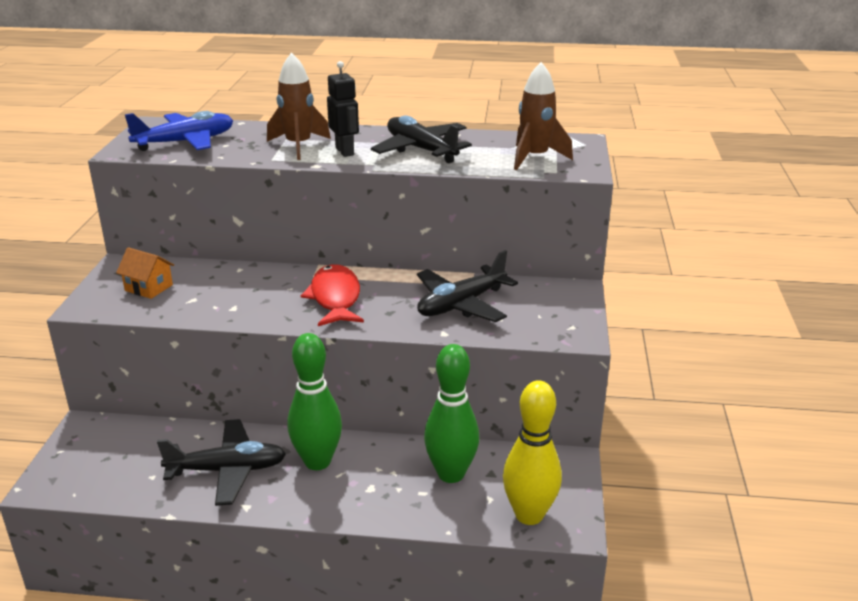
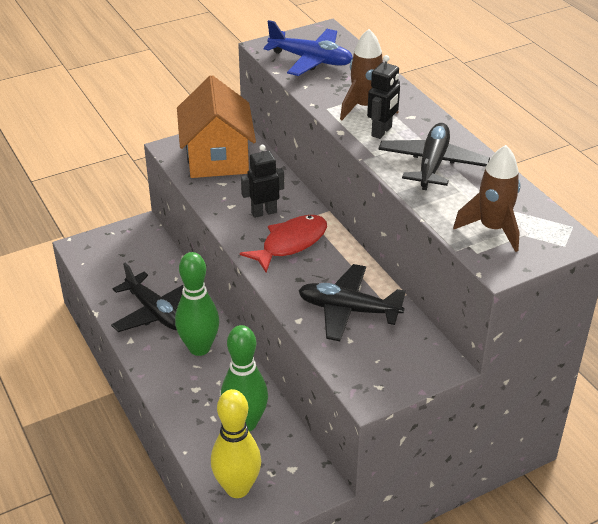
camera: 55 degrees right, 10 degrees up
orange house [116,247,174,299] -> orange house [177,75,256,178], size x2.24
none -> black robot [241,145,284,218]

